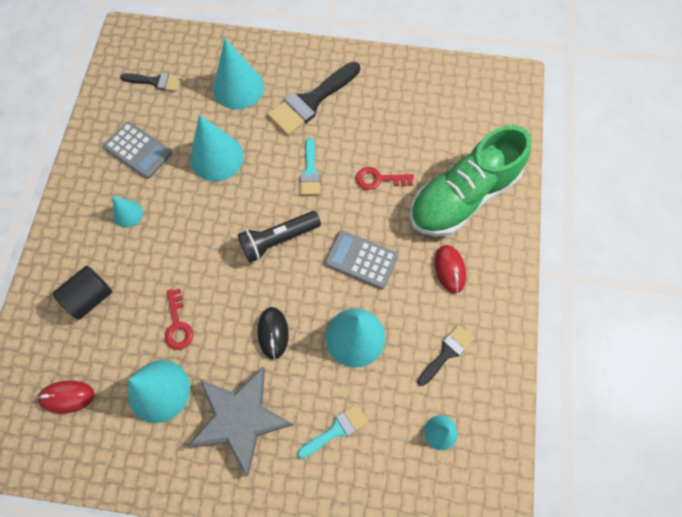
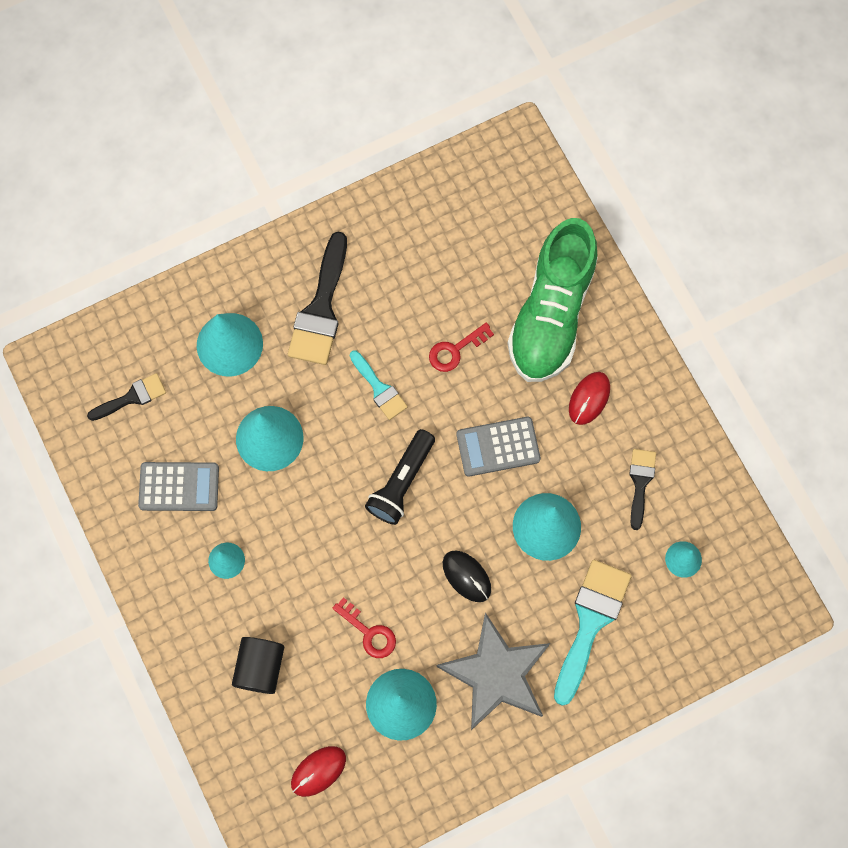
camera: 35 degrees left, 5 degrees up
turquoise brush [297,404,368,458] -> turquoise brush [554,560,632,706], size x1.76
red mouse [435,245,466,293] -> red mouse turned 75 degrees clockwise [569,372,610,425]

